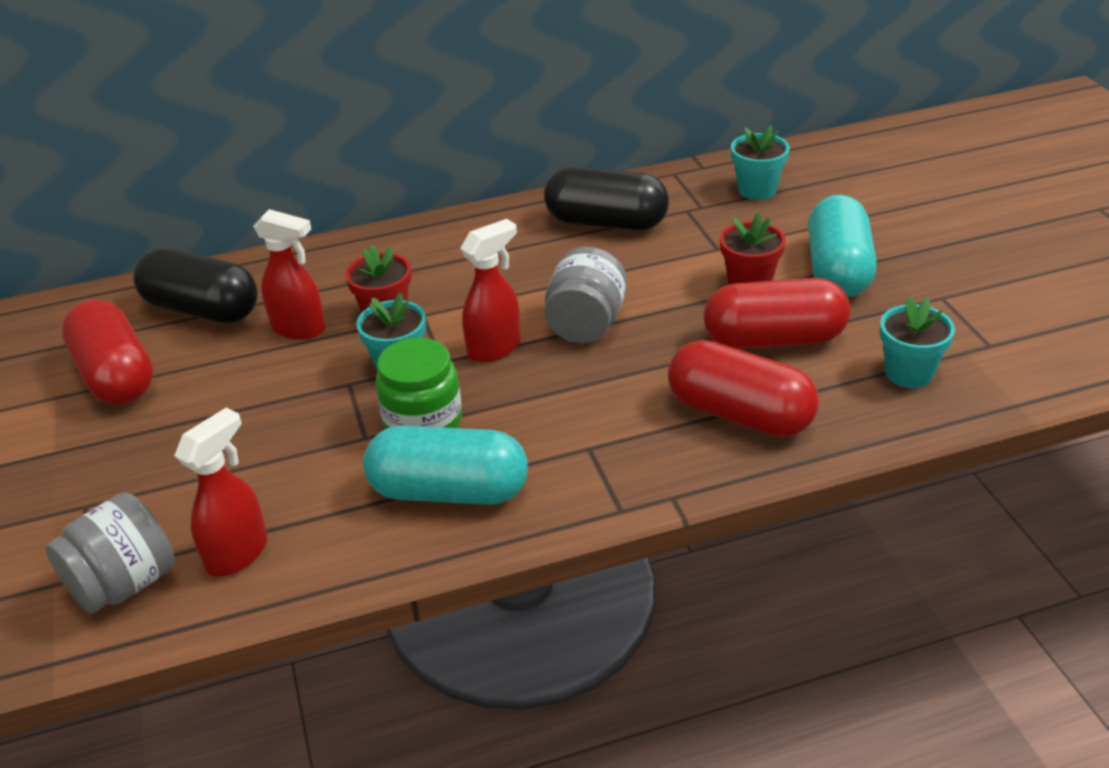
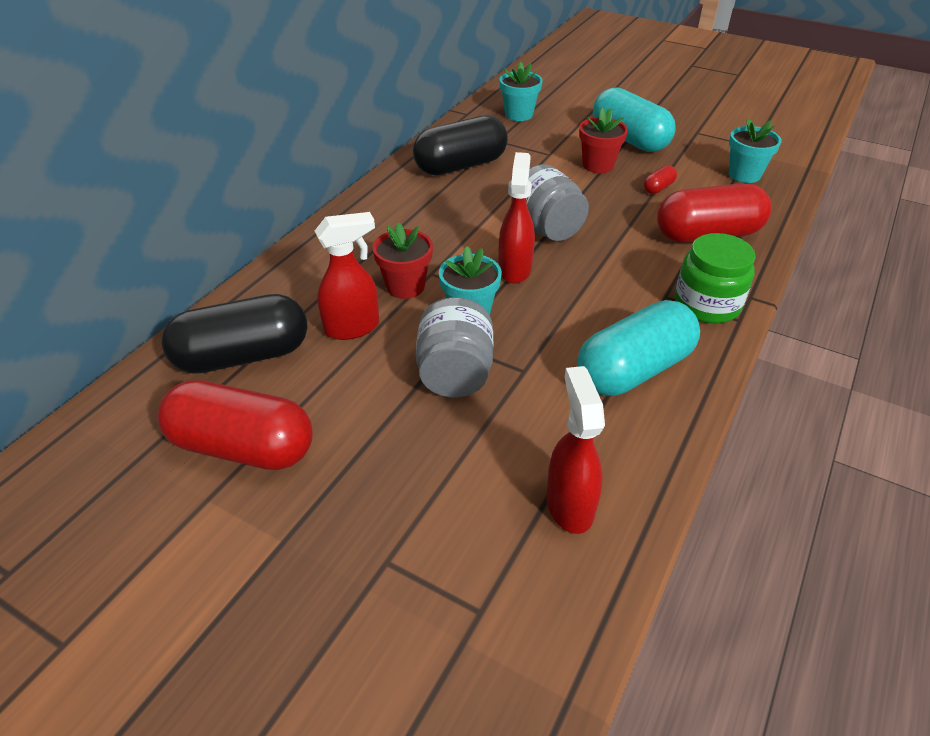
camera: 45 degrees left, 5 degrees up
grey jar [45,493,175,614] -> grey jar moved to [416,297,493,398]
green jar [375,338,462,429] -> green jar moved to [675,233,756,323]
red capsule [704,278,850,349] -> red capsule [644,165,677,194], size x0.42

